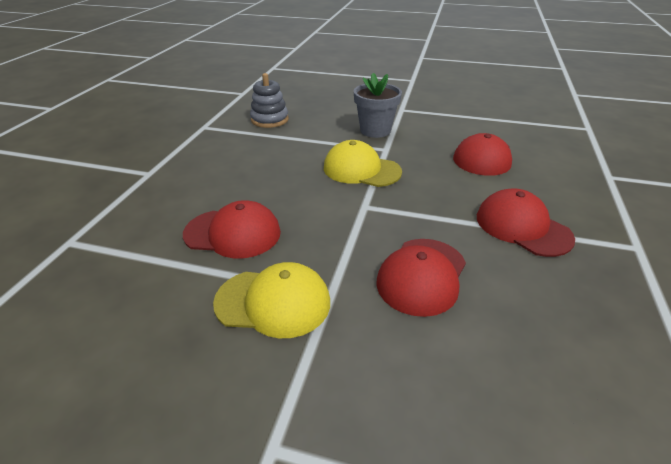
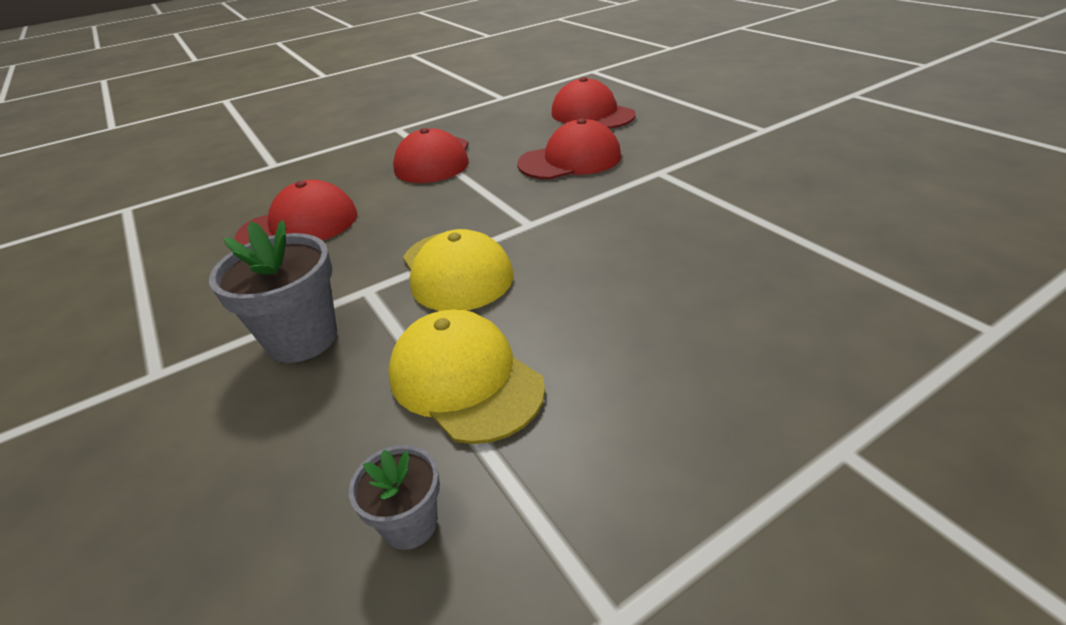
camera: 135 degrees left, 0 degrees up
red cap [183,200,281,258] -> red cap moved to [551,77,636,129]
yellow cap [213,262,330,338] -> yellow cap moved to [388,309,545,444]
grey stacking toy [250,73,289,128] -> grey flower pot [349,445,440,550]

